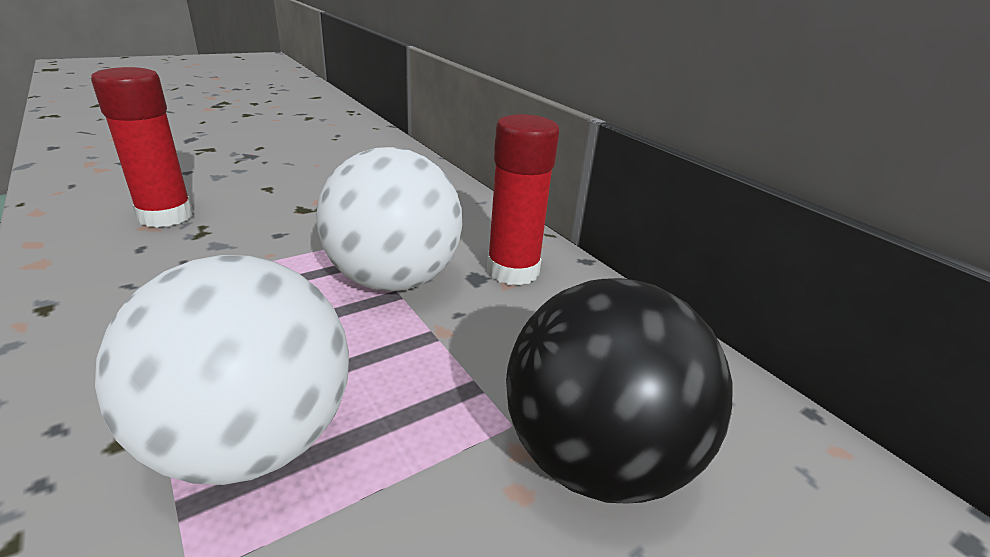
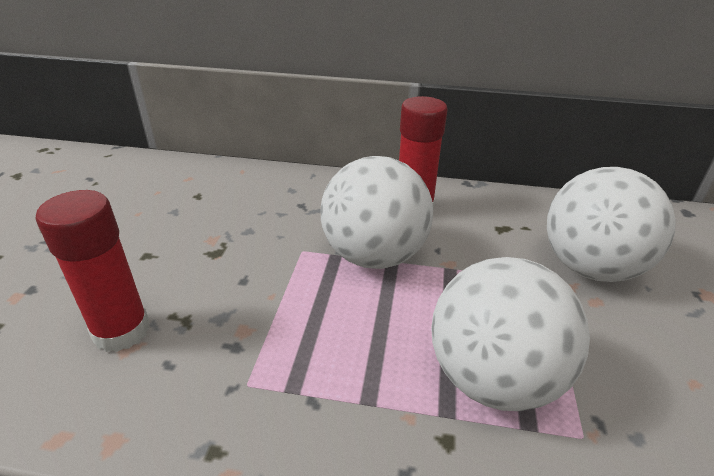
camera: 45 degrees left, 5 degrees up
black ball [506,278,733,503] -> white ball [547,167,676,282]

